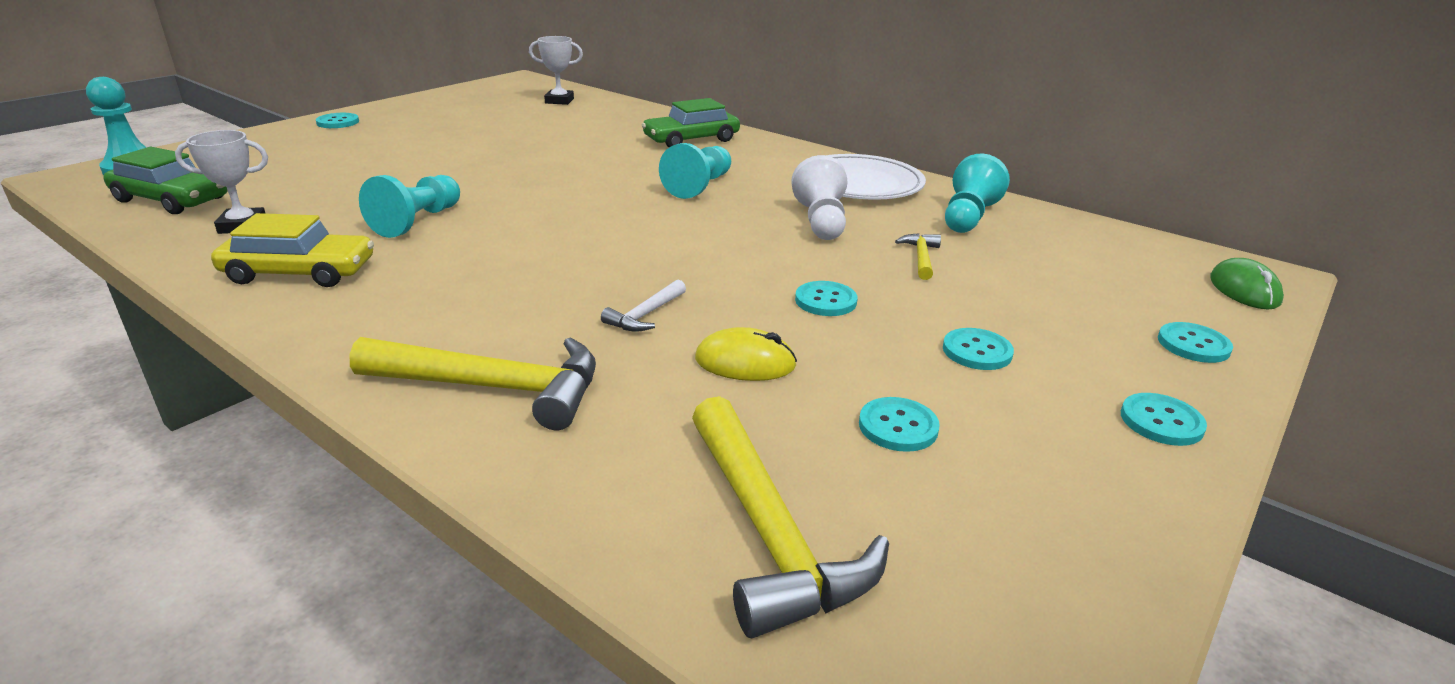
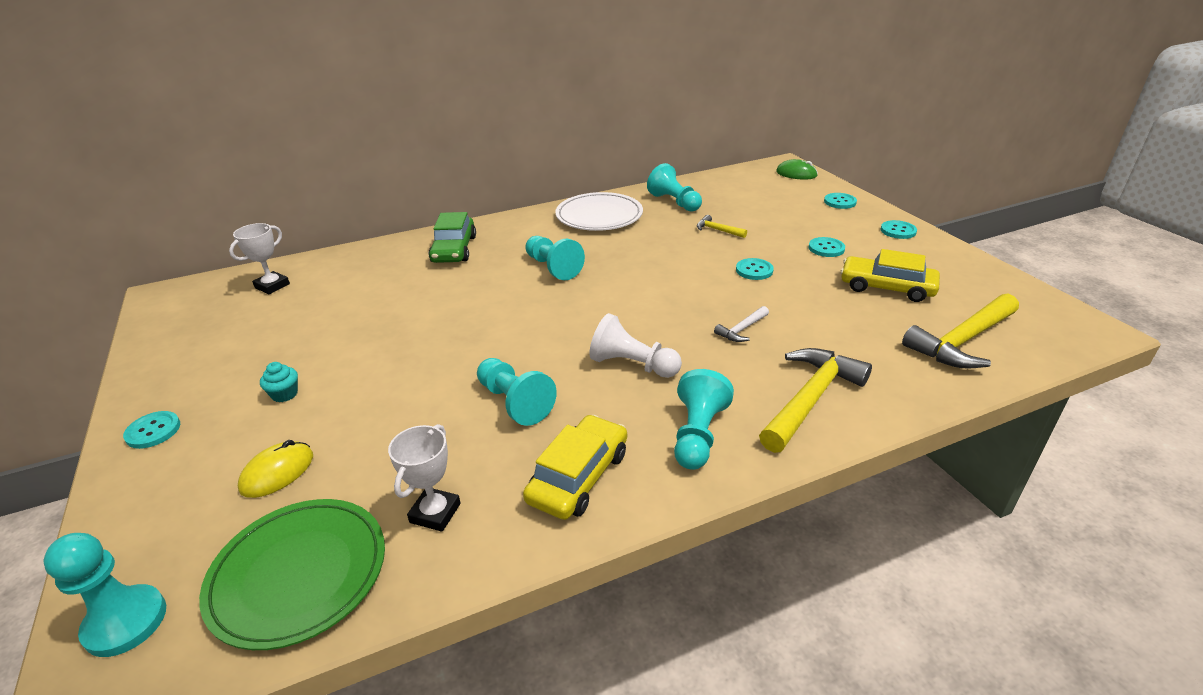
camera: 60 degrees left, 5 degrees up
green car [103,147,228,214] -> green plate [199,499,385,650]
white hammer [601,280,686,332] -> white hammer turned 75 degrees clockwise [714,306,769,342]
yellow hammer [692,396,889,638] -> yellow hammer turned 135 degrees clockwise [902,294,1019,369]
yellow mouse [695,327,797,381] -> yellow mouse moved to [238,440,313,498]
white pawn [791,155,848,240] -> white pawn moved to [589,313,682,378]
turquoise button [859,397,940,452] -> yellow car [841,249,940,302]
none -> turquoise cupcake [260,362,298,402]
none -> turquoise pawn [674,369,734,470]

